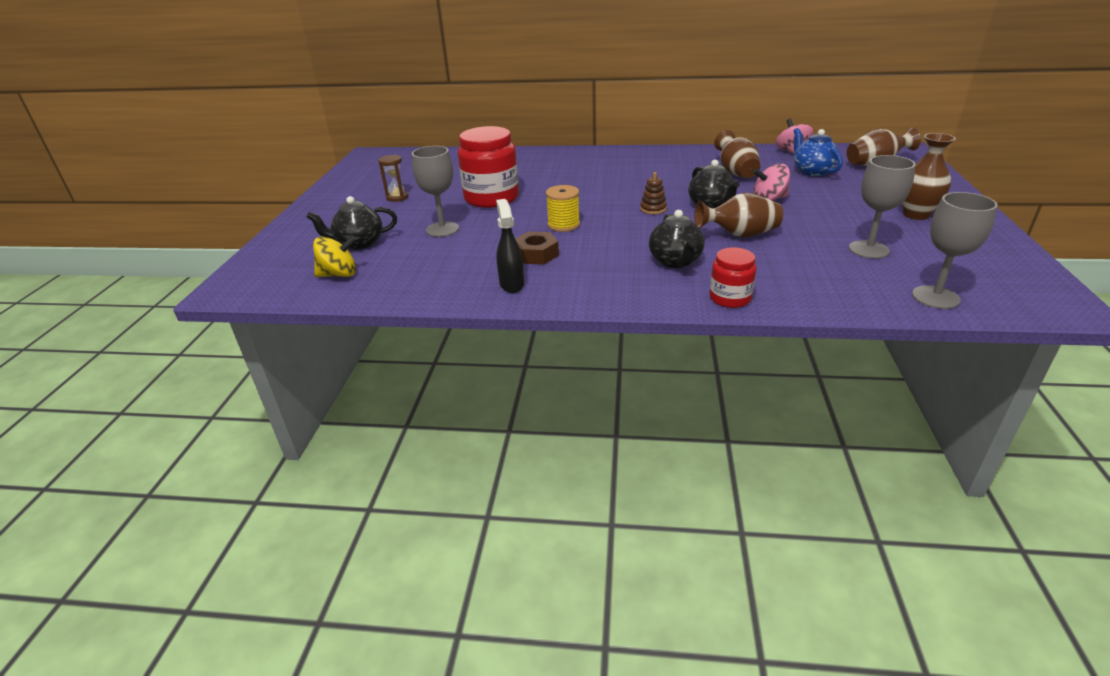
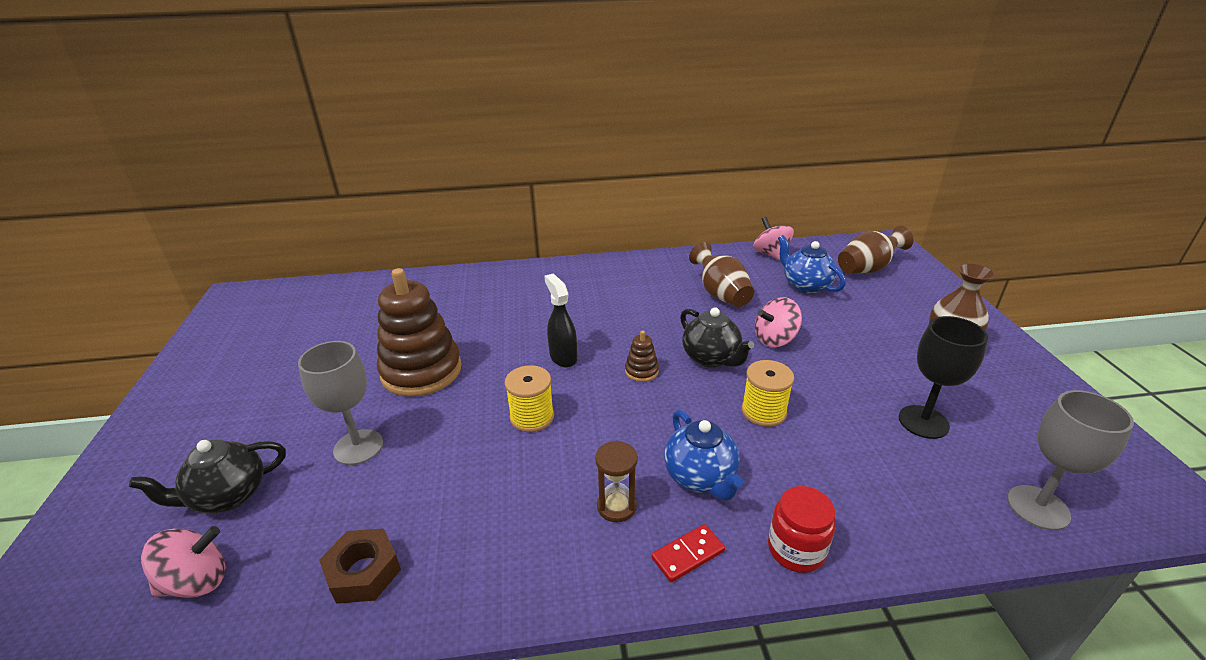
camera: 15 degrees left, 0 degrees up
yellow spinning top [313,235,357,277] -> pink spinning top [141,526,225,598]
brown hourglass [378,155,408,202] -> brown hourglass moved to [595,441,638,522]
red jar [458,126,519,208] -> brown stacking toy [377,268,462,397]
black spray bottle [496,199,524,293] -> black spray bottle moved to [544,274,577,368]
brown nut [516,232,559,265] -> brown nut moved to [319,528,401,604]
black teapot [649,210,704,268] -> blue teapot [664,410,743,501]
brown vase [694,192,783,238] -> yellow spool [741,360,794,427]
grey goblet [849,155,916,259] -> black goblet [899,316,988,439]
none -> red domino [651,524,725,582]

